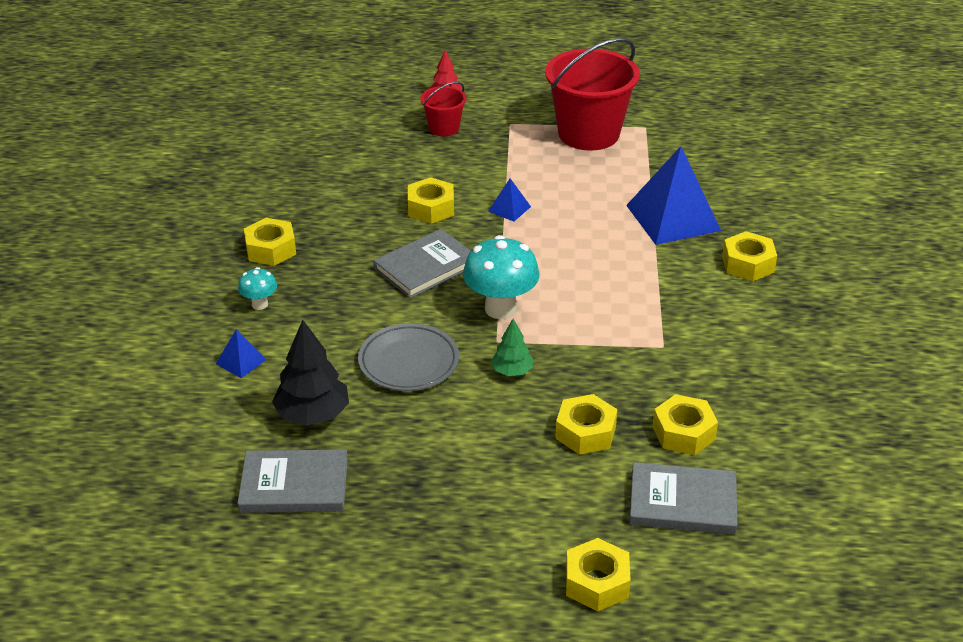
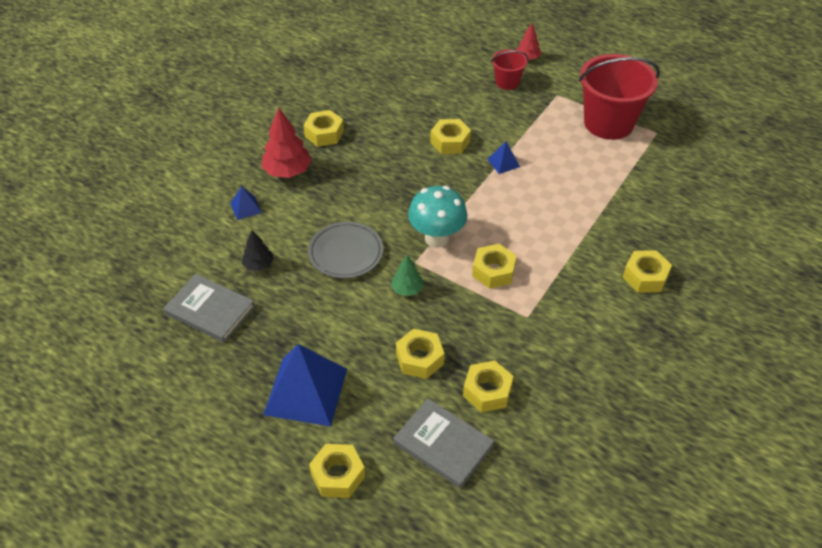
camera: 30 degrees right, 10 degrees up
turquoise mushroom [238,267,277,310] -> red tree [261,108,312,178]
black tree [272,320,349,425] -> black tree [242,230,274,271], size x0.58
grey book [374,229,471,298] -> none
blue pyramid [626,146,721,245] -> blue pyramid moved to [263,344,347,427]
none -> yellow nut [472,244,517,289]

